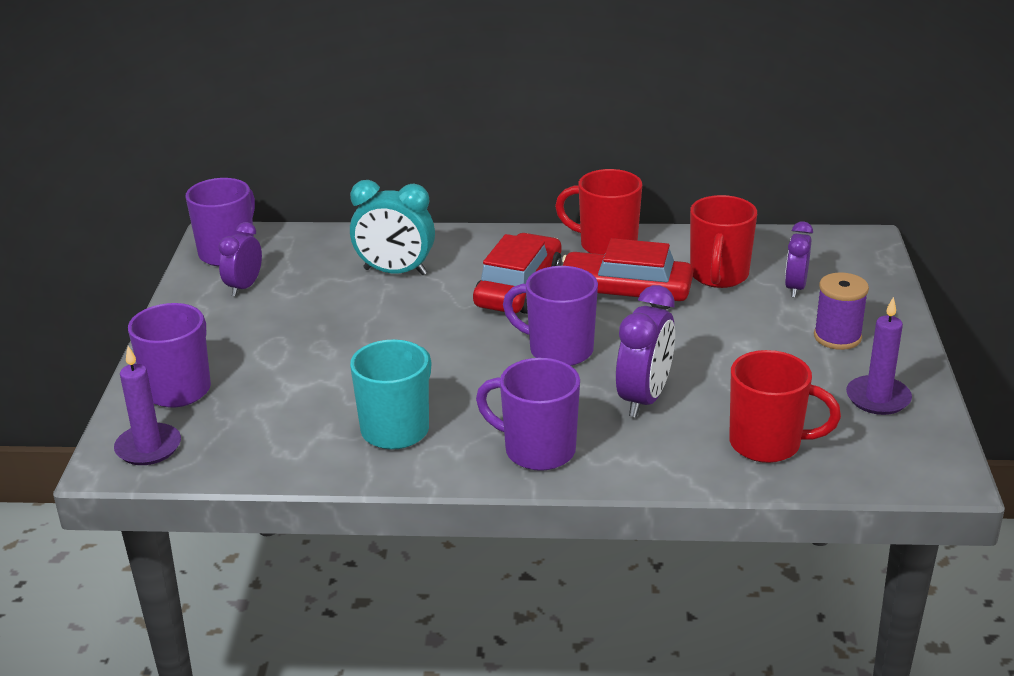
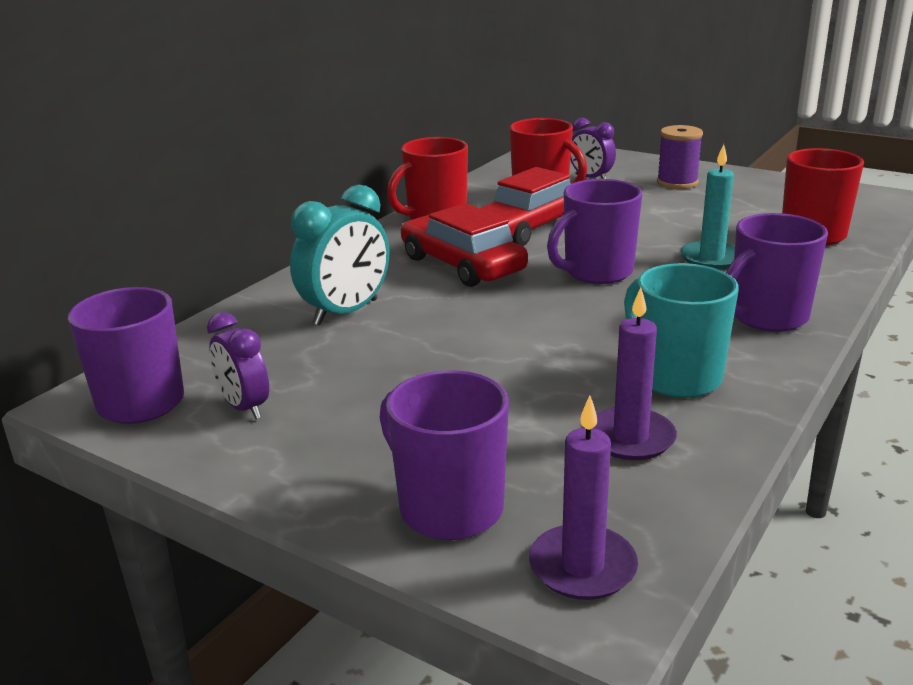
camera: 60 degrees left, 5 degrees down
purple clock [616,285,675,417] -> turquoise candle [680,144,735,270]
purple candle [846,297,912,415] -> purple candle moved to [594,288,677,460]

